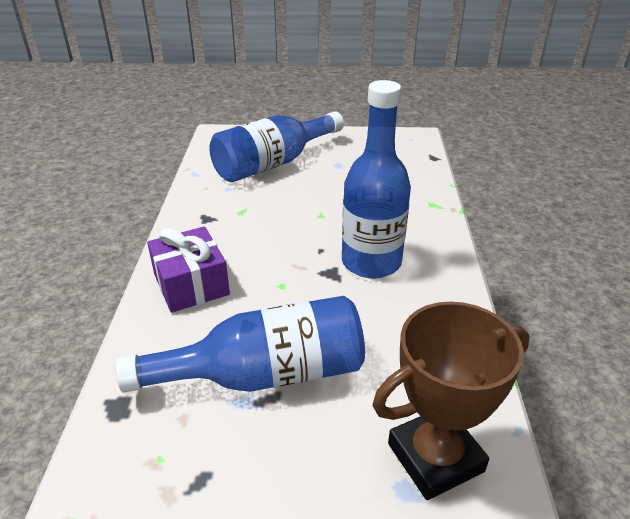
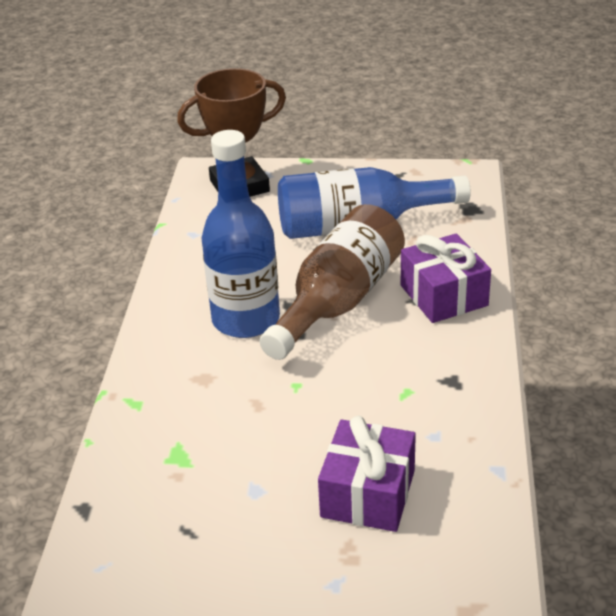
camera: 175 degrees left, 0 degrees up
blue bottle [209,111,344,182] -> purple gift [318,416,416,532]
none -> brown bottle [259,204,405,360]

